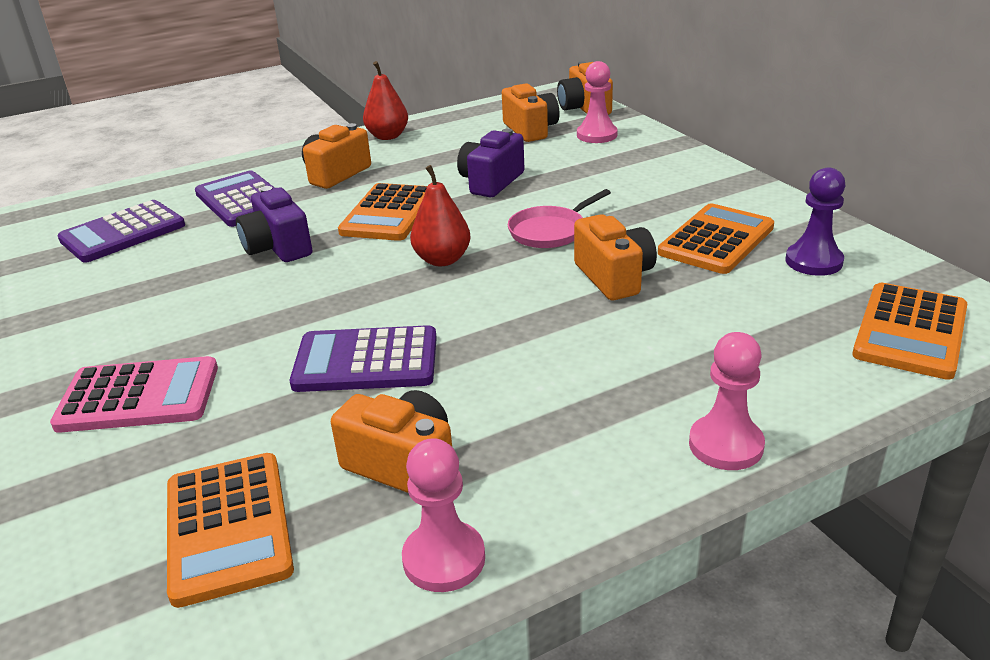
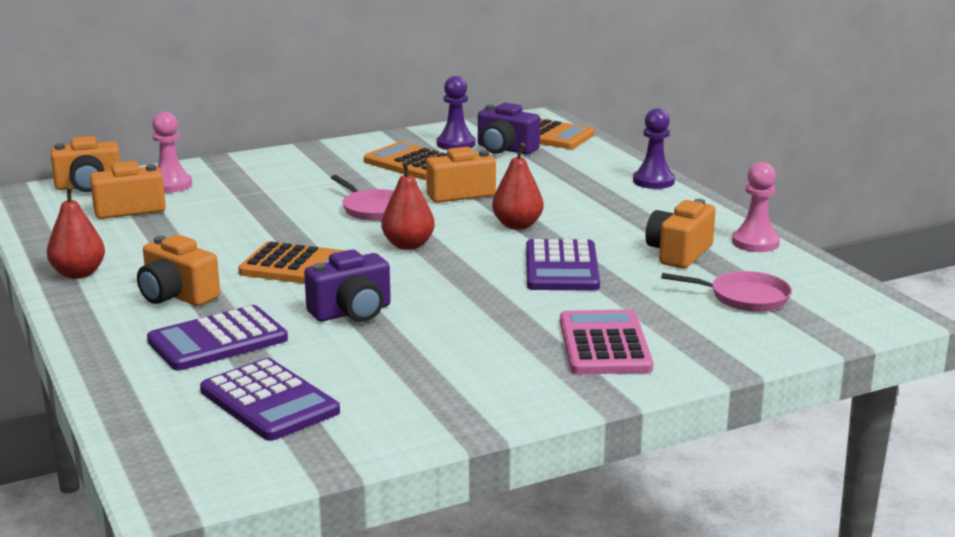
camera: 90 degrees left, 10 degrees down
orange calculator [167,453,294,608] -> pink pan [661,271,792,312]
purple camera [457,128,524,197] -> purple camera moved to [478,102,540,154]
pink pawn [689,332,765,470] -> purple pawn [633,108,675,189]
none -> red pear [492,143,544,230]

